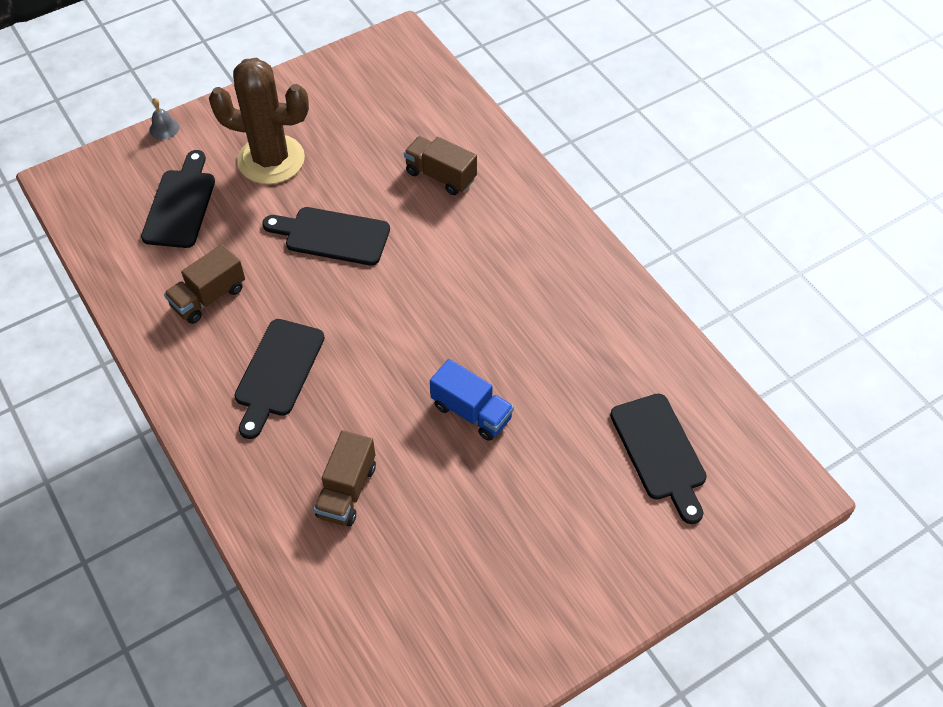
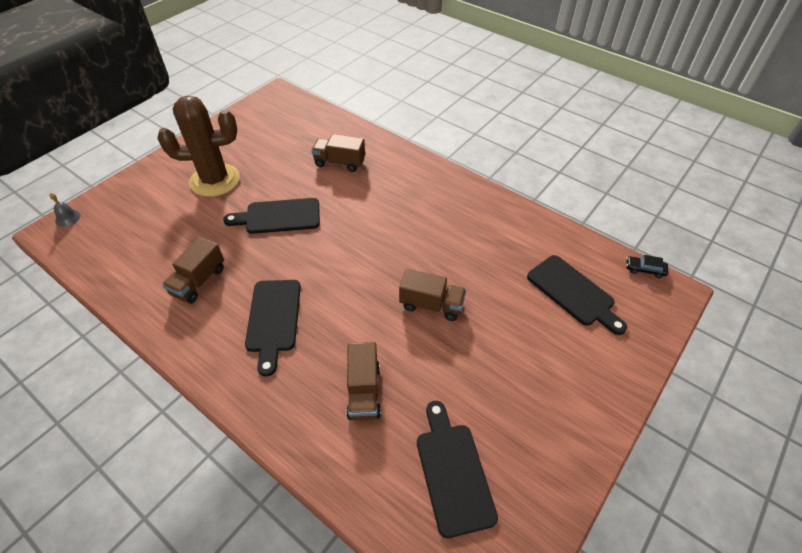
camera: 20 degrees left, 5 degrees down
black cutting board [141,150,215,248] -> black cutting board moved to [417,401,498,538]
grey bell [149,98,179,140] -> grey bell moved to [49,193,81,227]
blue truck [430,359,514,441] -> brown truck [399,269,466,321]
none -> black car [626,255,668,278]

